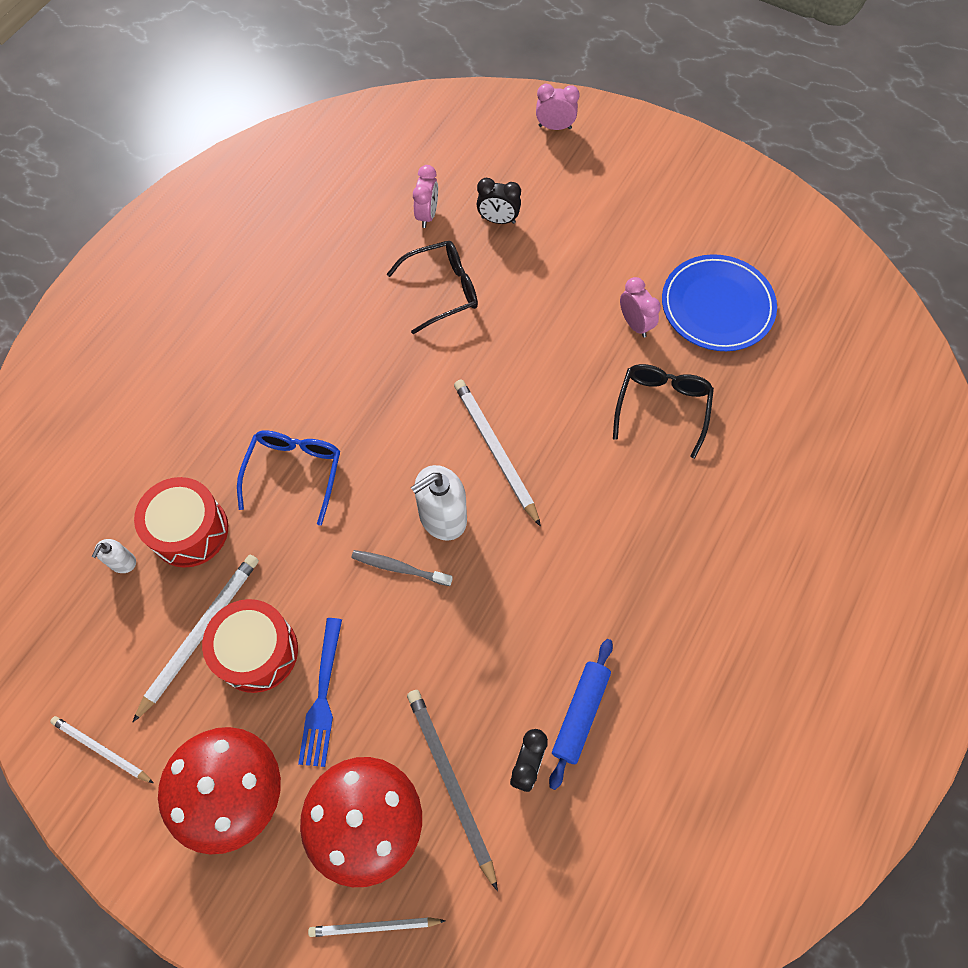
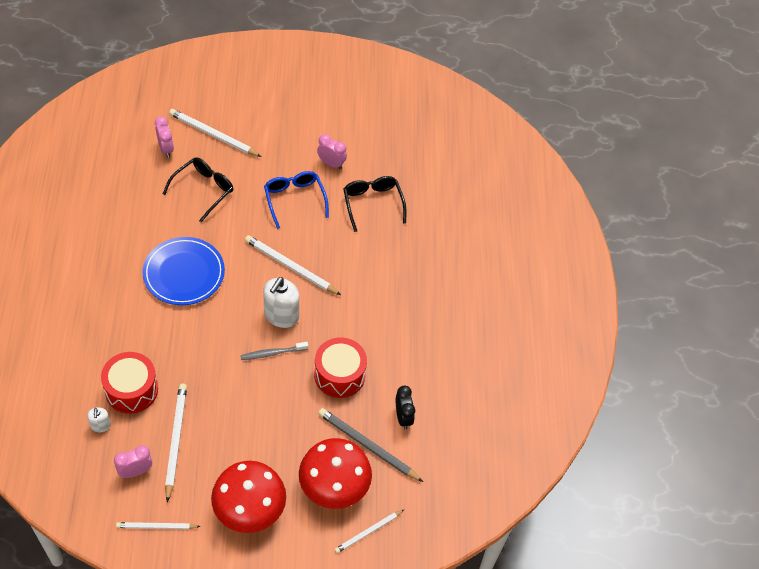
camera: 35 degrees left, 10 degrees down
red drum [202,599,298,693] -> red drum moved to [314,337,367,398]
blue glasses [237,430,340,526] -> blue glasses moved to [264,171,329,229]
blue fork [298,618,342,767] -> none
black clock [476,178,521,224] -> white pencil [169,109,262,157]
pink clock [536,84,580,130] -> pink clock moved to [114,445,152,478]
blue rolling pin [549,639,613,790] -> none
blue plate [662,254,777,351] -> blue plate moved to [143,237,225,305]

